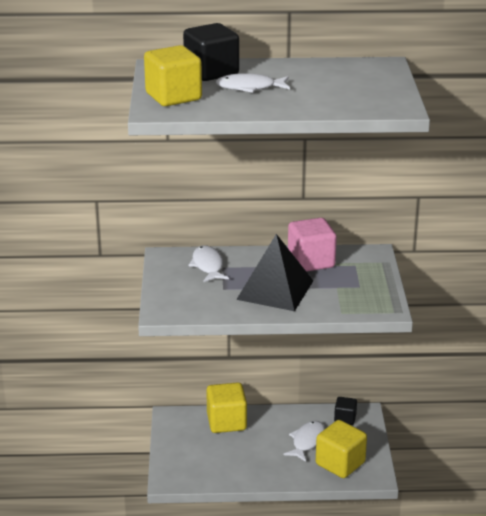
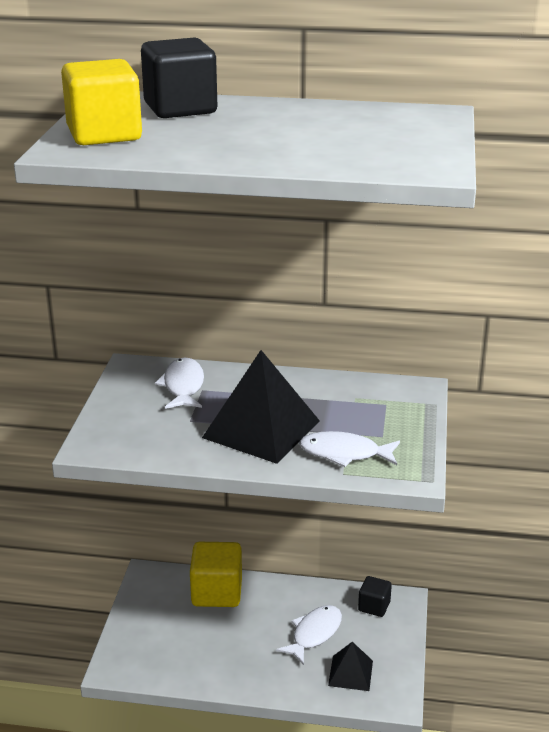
camera: 10 degrees right, 0 degrees up
white fish [216,73,290,93] -> white fish moved to [299,431,400,467]
pink cube [288,218,337,272] -> none
yellow cube [316,420,367,478] -> black pyramid [328,642,373,691]

